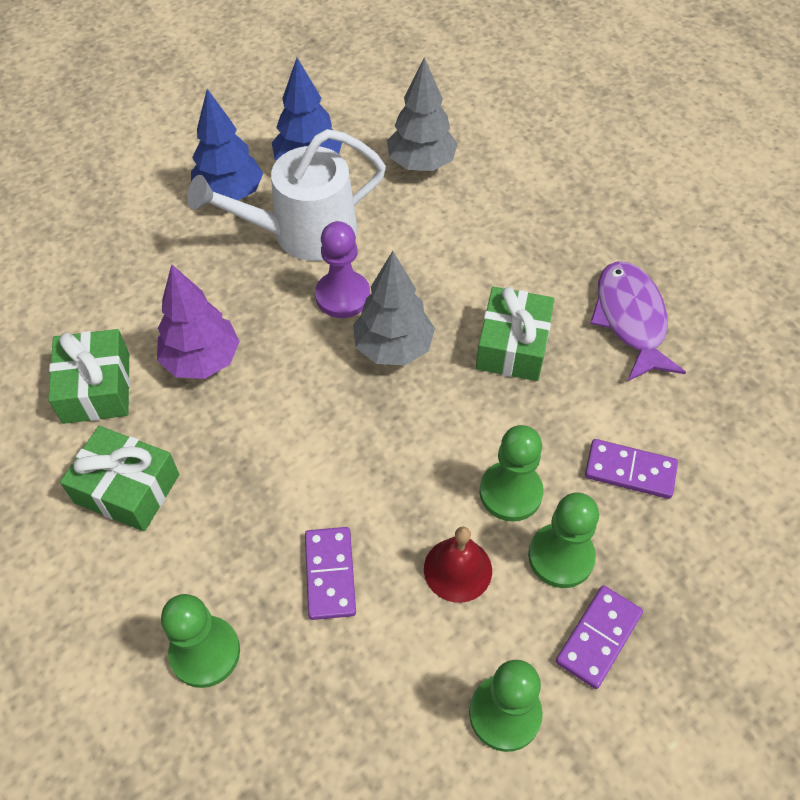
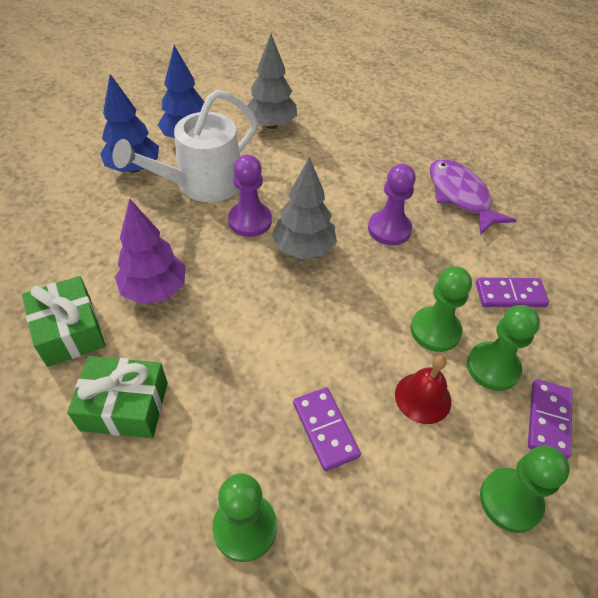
camera: 20 degrees left, 5 degrees down
green gift [476,287,555,381] -> purple pawn [368,164,416,245]

